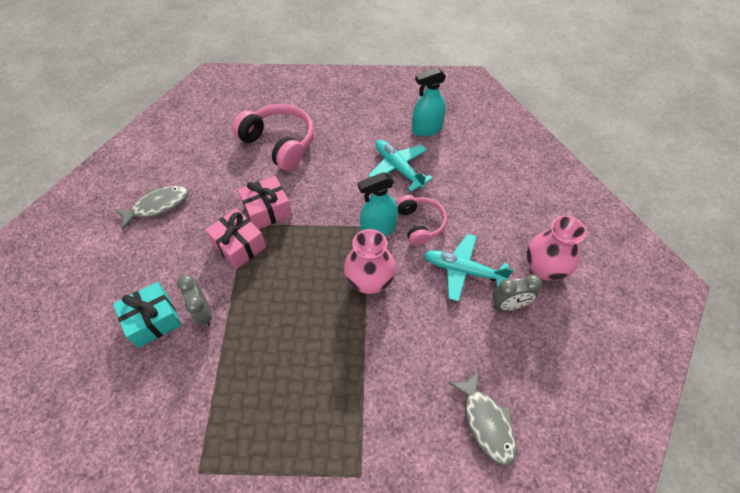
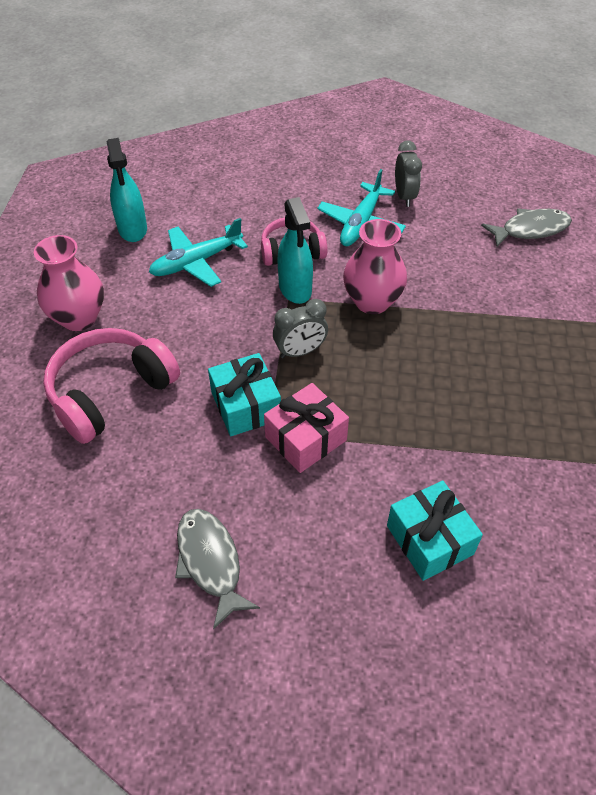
camera: 85 degrees left, 5 degrees down
grey clock [177,275,212,327] -> grey clock moved to [273,299,328,358]
pink gift [238,176,292,229] -> turquoise gift [208,353,281,436]
pink vase [527,216,586,281] -> pink vase moved to [34,235,104,331]

